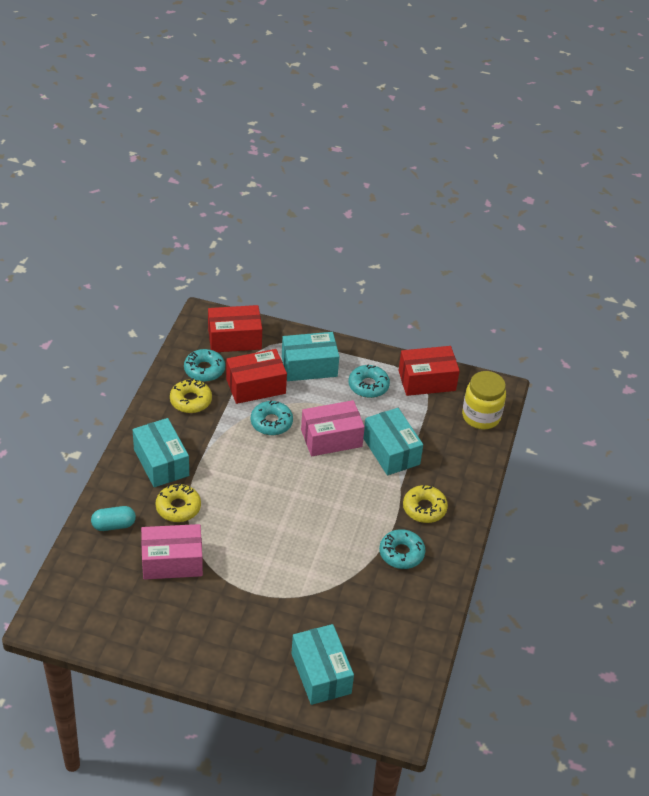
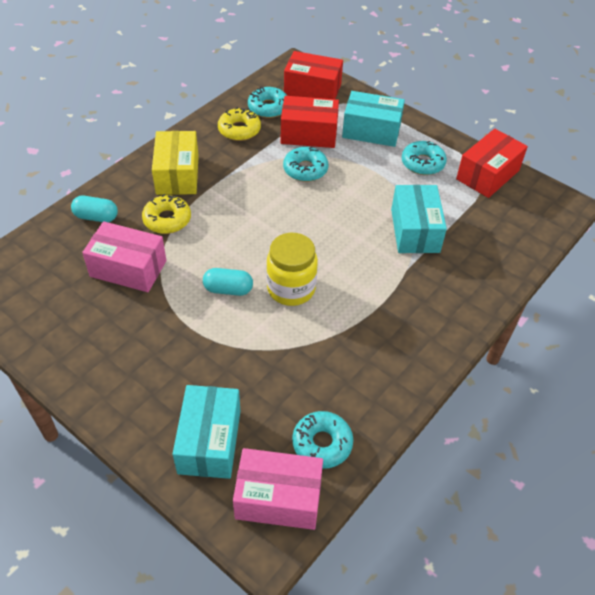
camera: 25 degrees right, 5 degrees up
turquoise box [133,418,189,487] -> yellow box [152,131,199,195]
pink box [301,400,365,456] -> pink box moved to [233,448,323,530]
turquoise donut [379,529,425,569] -> turquoise donut moved to [292,411,353,469]
red box [398,346,460,396] -> red box turned 60 degrees counterclockwise [456,129,528,198]
yellow donut [403,485,448,523] -> none
yellow jar [462,371,506,429] -> yellow jar moved to [266,233,318,306]
none -> turquoise capsule [203,268,253,296]

